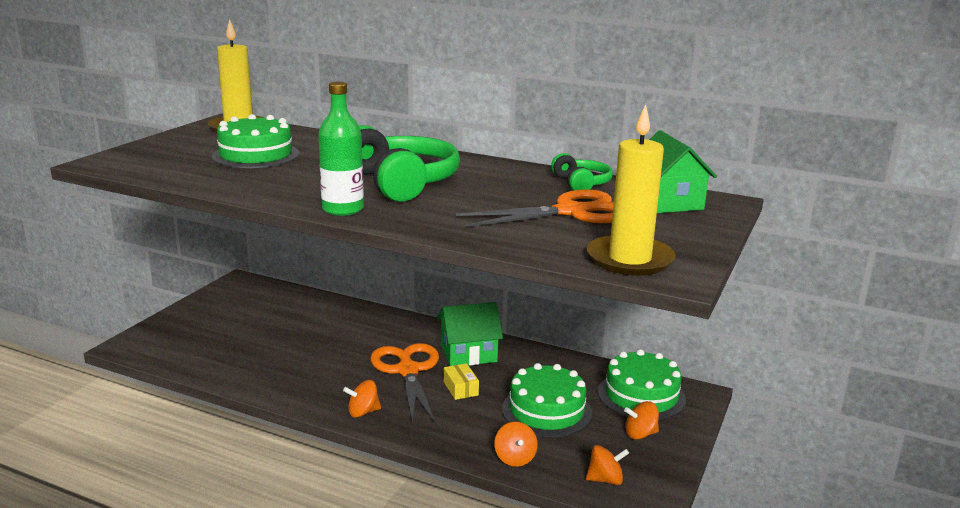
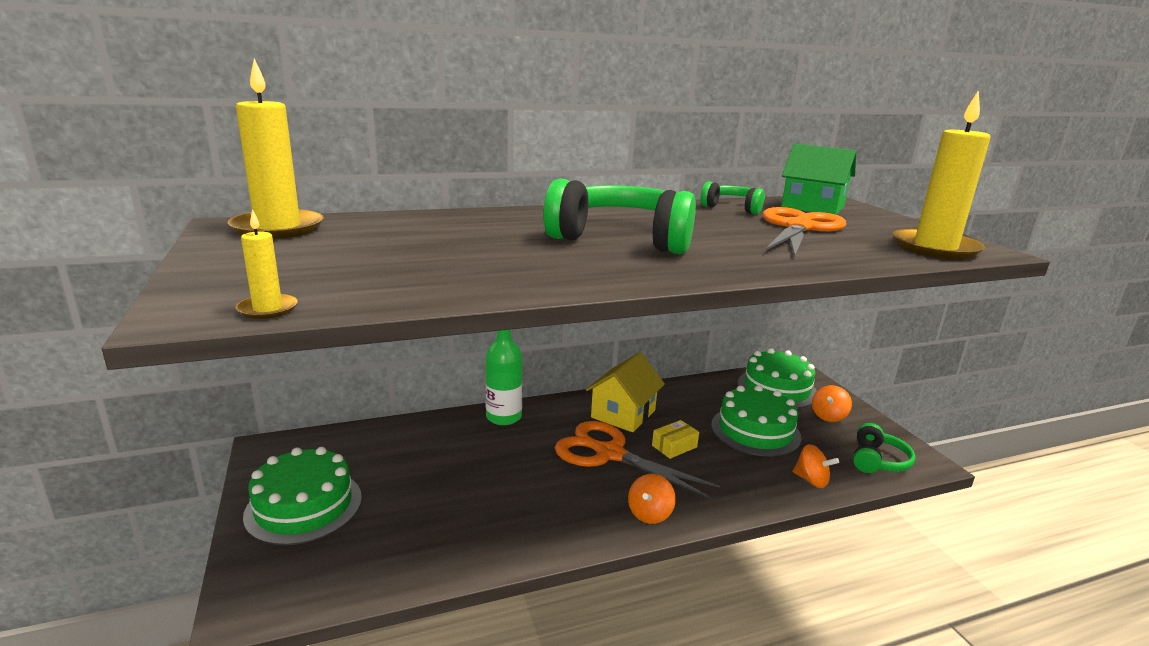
camera: 45 degrees left, 0 degrees up
green cake [212,114,299,168] -> green cake moved to [243,447,362,545]
green bottle [318,82,364,216] -> green bottle moved to [485,330,523,425]
green house [437,302,503,366] -> yellow house [586,352,665,432]
yellow box [444,363,479,400] -> yellow box turned 60 degrees counterclockwise [652,420,699,459]
orange spinning top [586,445,629,485] -> green headphones [853,423,915,473]
none -> yellow candle [236,209,298,319]

